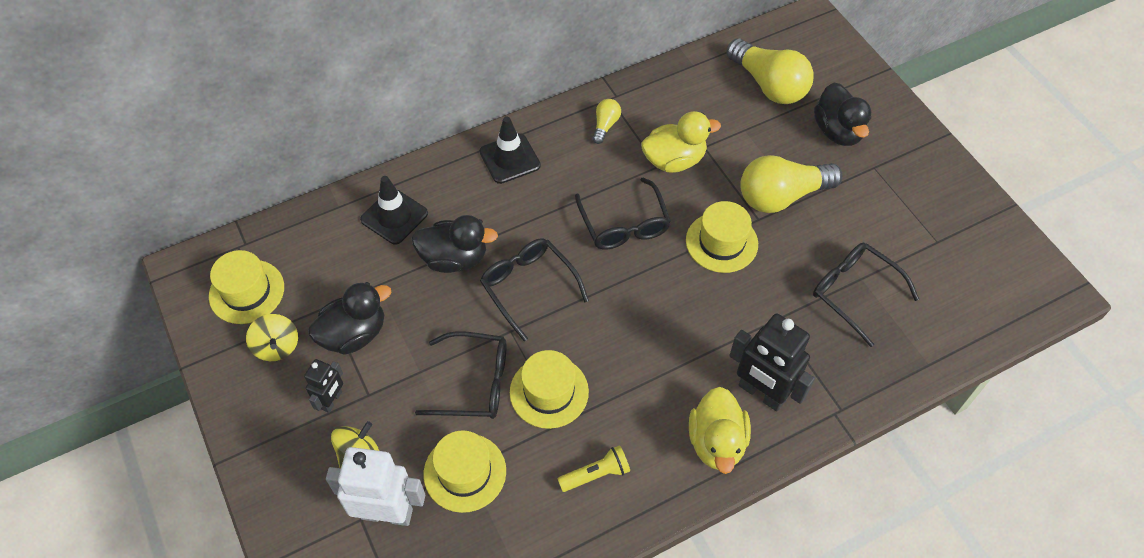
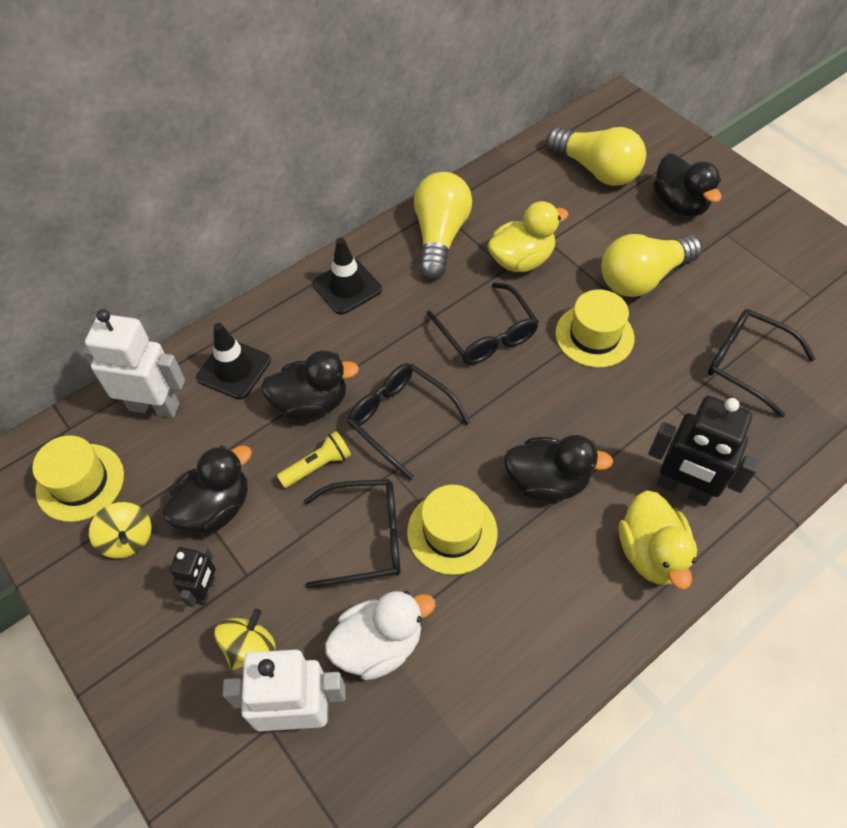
camera: 10 degrees left, 0 degrees up
yellow hat [423,430,506,513] -> white duck [325,591,436,680]
yellow flashlight [557,445,630,492] -> yellow flashlight moved to [277,431,351,488]
yellow light bulb [593,99,621,144] -> yellow light bulb [414,172,472,279], size x2.13
none -> white robot [83,309,185,418]
none -> black duck [504,435,613,502]

